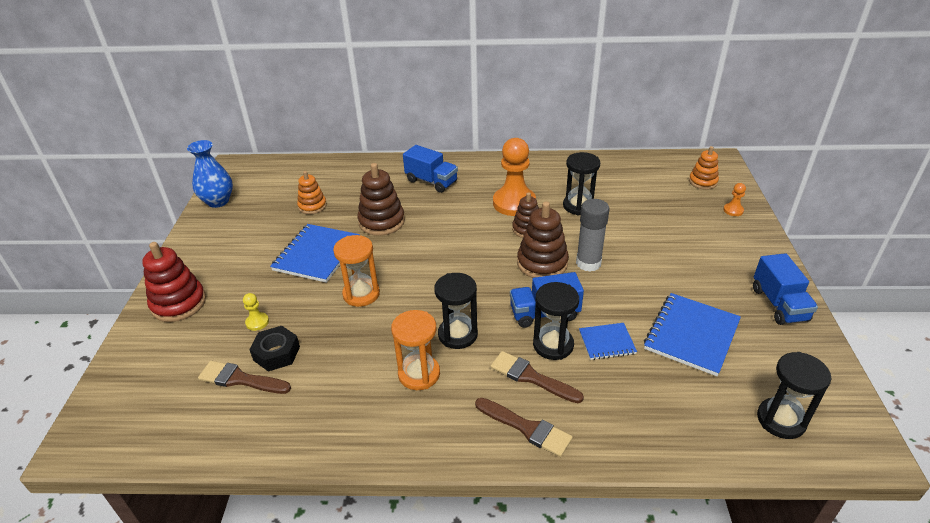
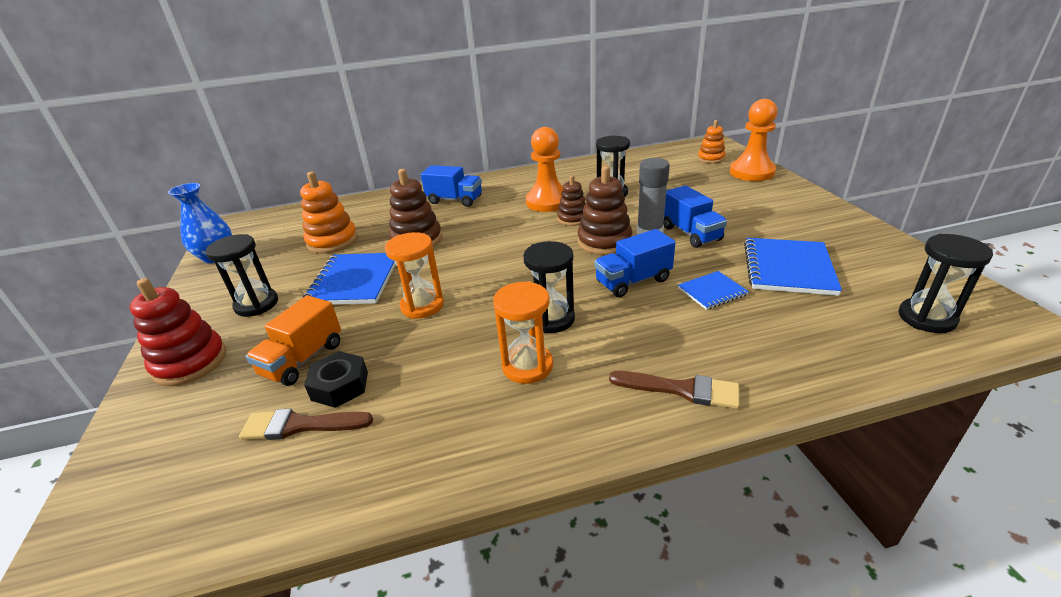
camera: 15 degrees left, 5 degrees down
yellow pawn [243,293,269,331] -> orange truck [245,295,341,386]
orange stacking toy [297,171,327,214] -> orange stacking toy [300,171,358,254], size x1.58
brown brush [490,351,584,403] -> none
black hourglass [533,282,579,360] -> black hourglass moved to [206,234,278,317]
orange pawn [723,183,746,216] -> orange pawn [730,99,777,181], size x2.34
blue truck [753,253,818,325] -> blue truck moved to [664,185,727,248]

